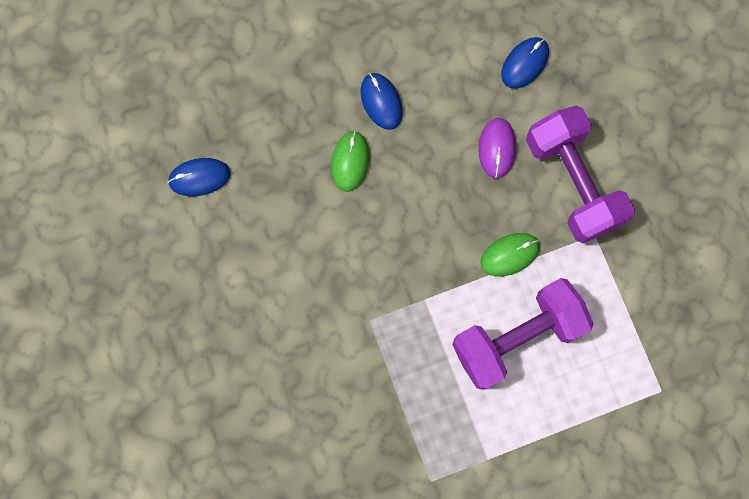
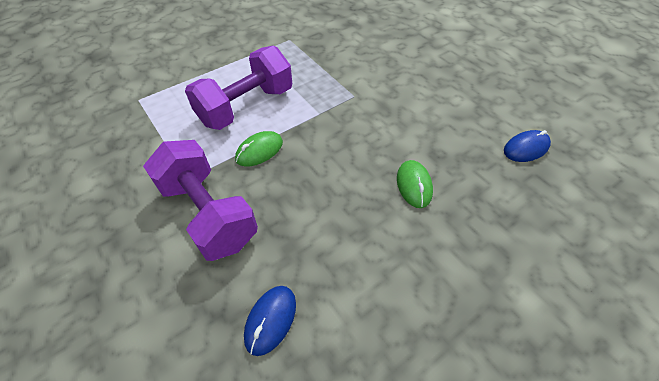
camera: 165 degrees right, 25 degrees down
blue mouse [361,73,403,130] -> none
purple mouse [479,118,516,179] -> none

